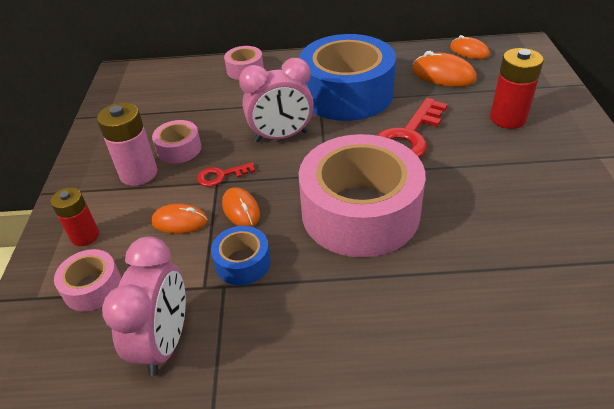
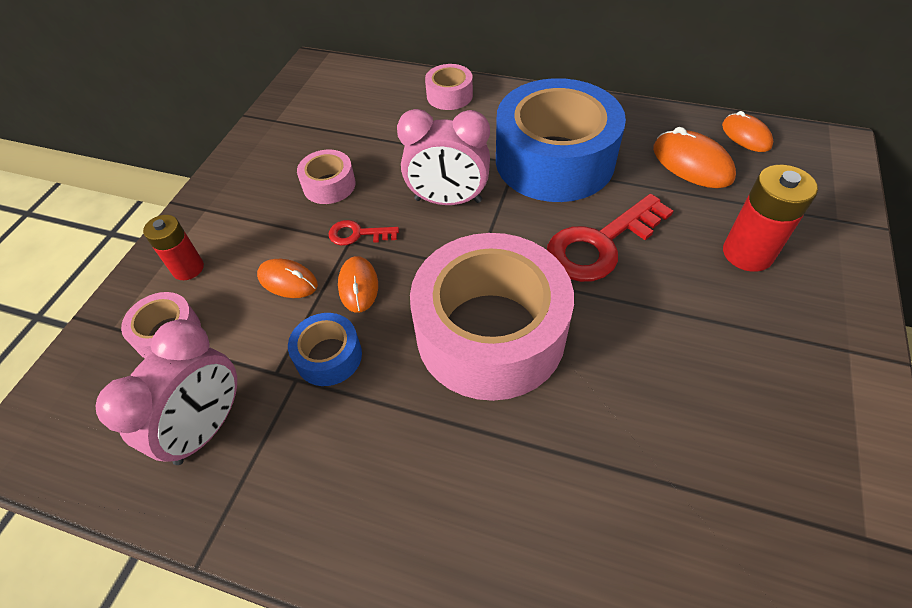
camera: 20 degrees right, 10 degrees up
pink battery [97,103,157,186] -> none

